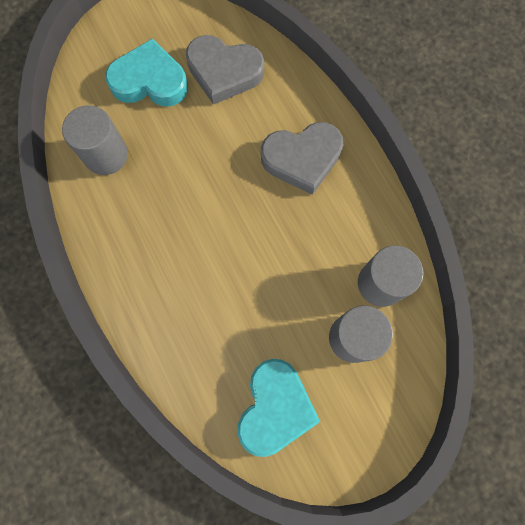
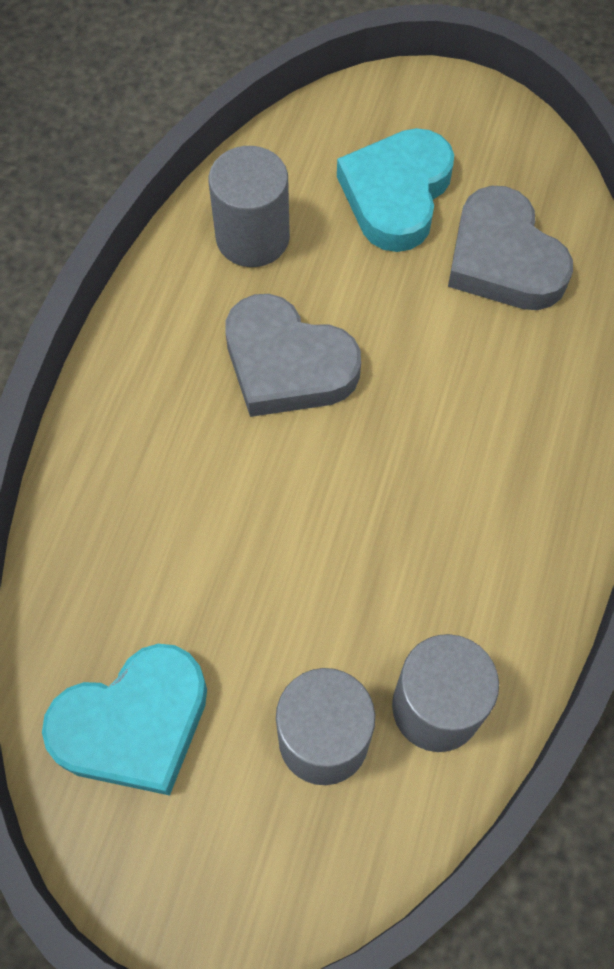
camera: 45 degrees right, 10 degrees down
turquoise heart [105,38,188,107] -> turquoise heart turned 120 degrees counterclockwise [337,128,454,252]
grey heart [261,122,343,195] -> grey heart moved to [225,294,361,417]

